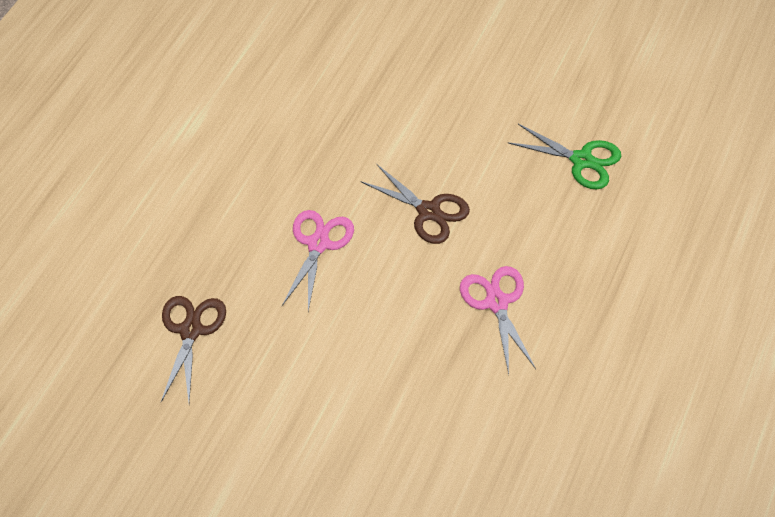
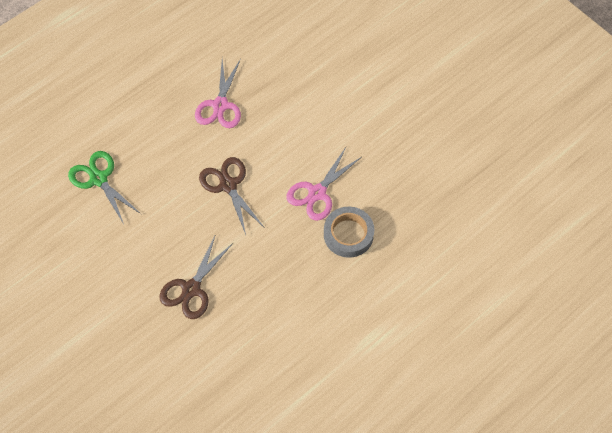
camera: 160 degrees left, 5 degrees up
brown scissors [161,296,226,402] -> brown scissors moved to [159,234,233,319]
none -> grey tape [324,207,374,258]

